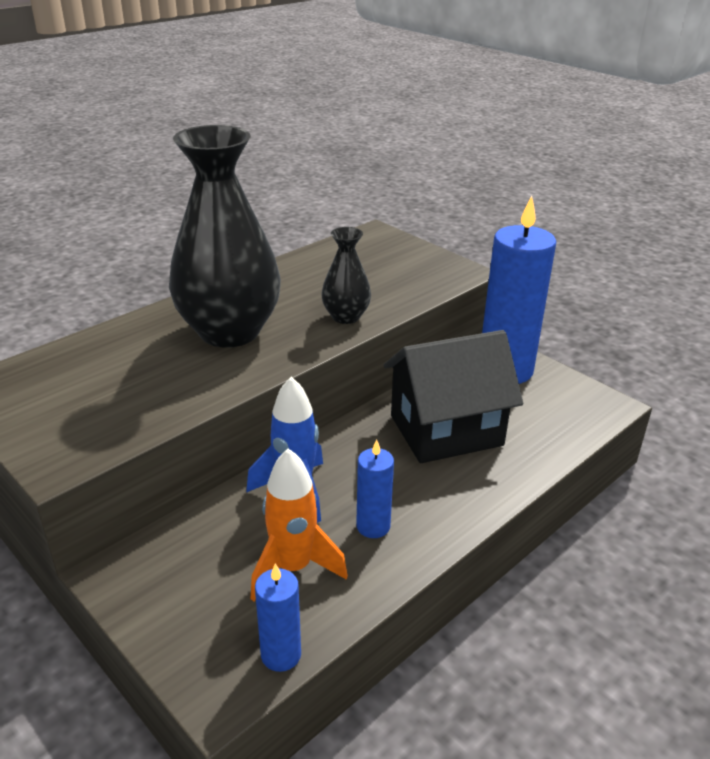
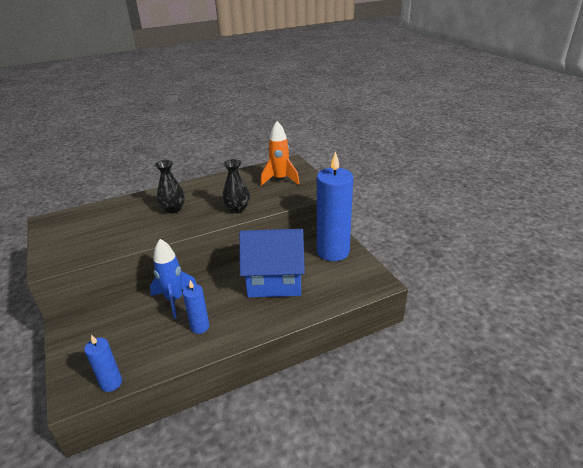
camera: 20 degrees right, 0 degrees up
black vase [169,125,281,348] -> black vase [155,160,185,213], size x0.48
orange rocket [251,448,348,602] -> orange rocket moved to [260,121,300,186]
black house [384,330,523,463] -> blue house [239,229,305,298]

